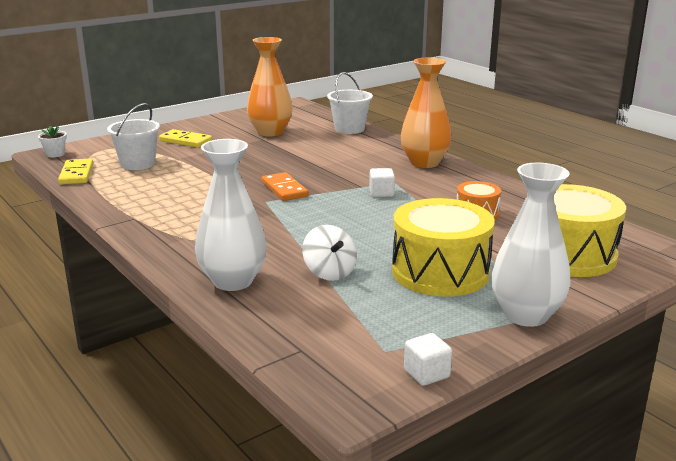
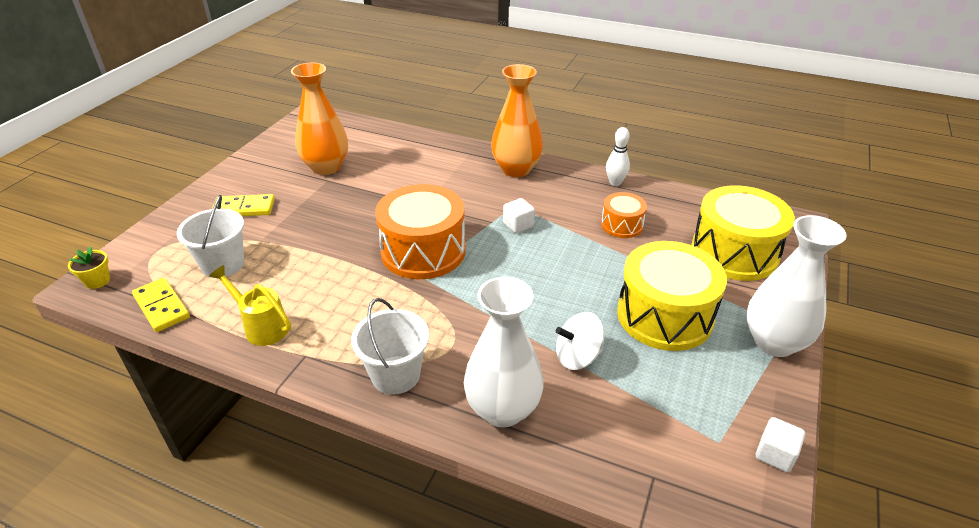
camera: 30 degrees left, 15 degrees up
white flower pot [38,126,67,157] -> yellow flower pot [68,247,110,289]
orange domino [262,172,308,201] -> orange drum [375,184,466,279]
white spinning top [302,225,357,281] -> white spinning top turned 135 degrees clockwise [556,312,604,370]
white bucket [327,72,373,134] -> white bucket moved to [351,298,429,394]
none -> yellow watering can [209,265,291,346]
none -> white bowling pin [606,127,630,186]

